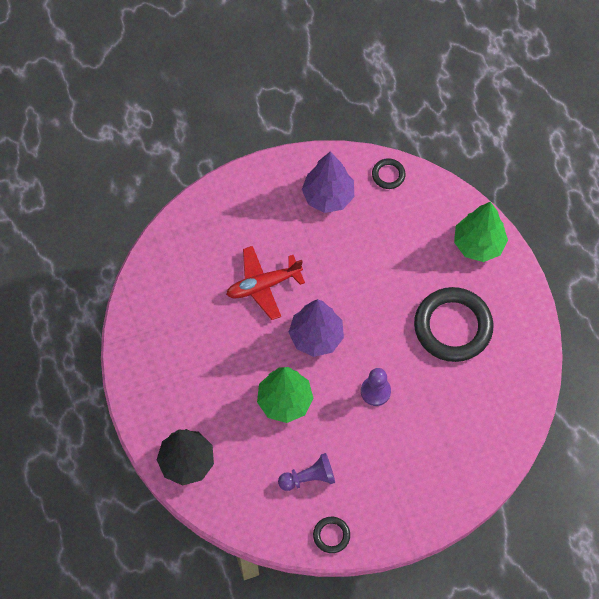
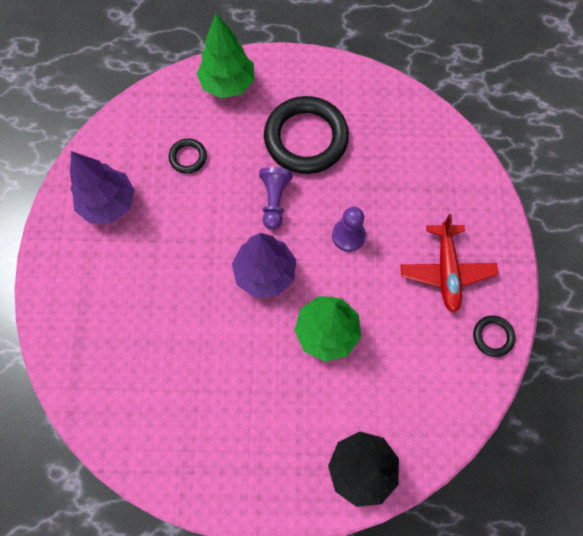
camera: 70 degrees left, 5 degrees up
red plane [226,246,305,320] -> red plane moved to [400,214,498,313]
purple pawn [278,453,335,491] -> purple pawn moved to [259,167,293,230]
black ring [372,158,406,189] -> black ring moved to [169,138,207,174]

